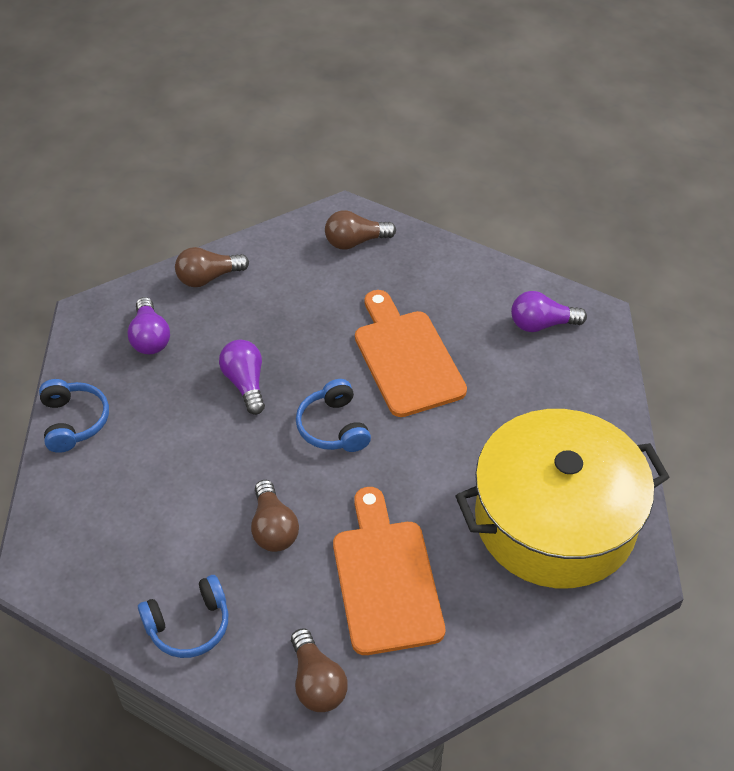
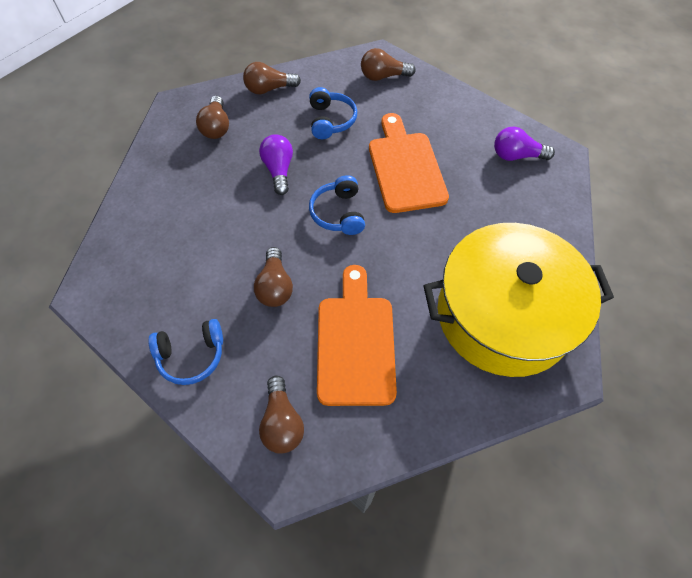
camera: 10 degrees right, 10 degrees up
blue headphones [39,379,109,453] -> blue headphones moved to [309,87,357,139]
purple light bulb [127,297,170,354] -> brown light bulb [196,96,229,139]

